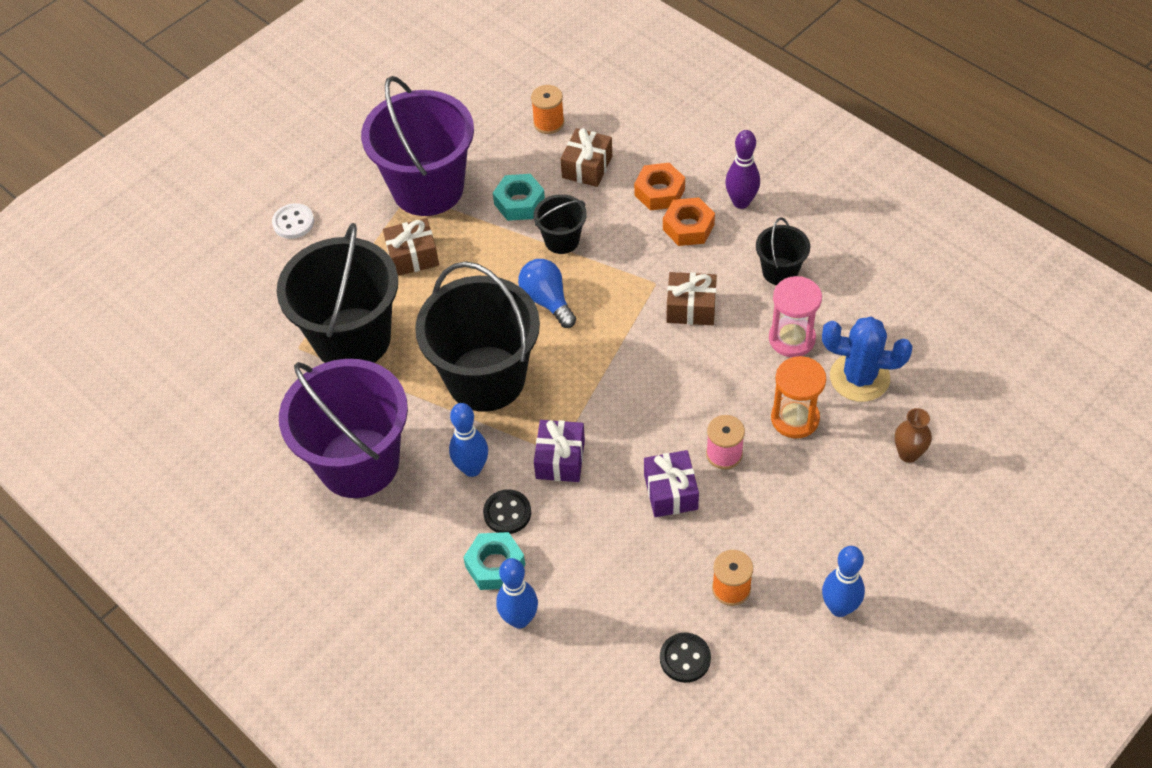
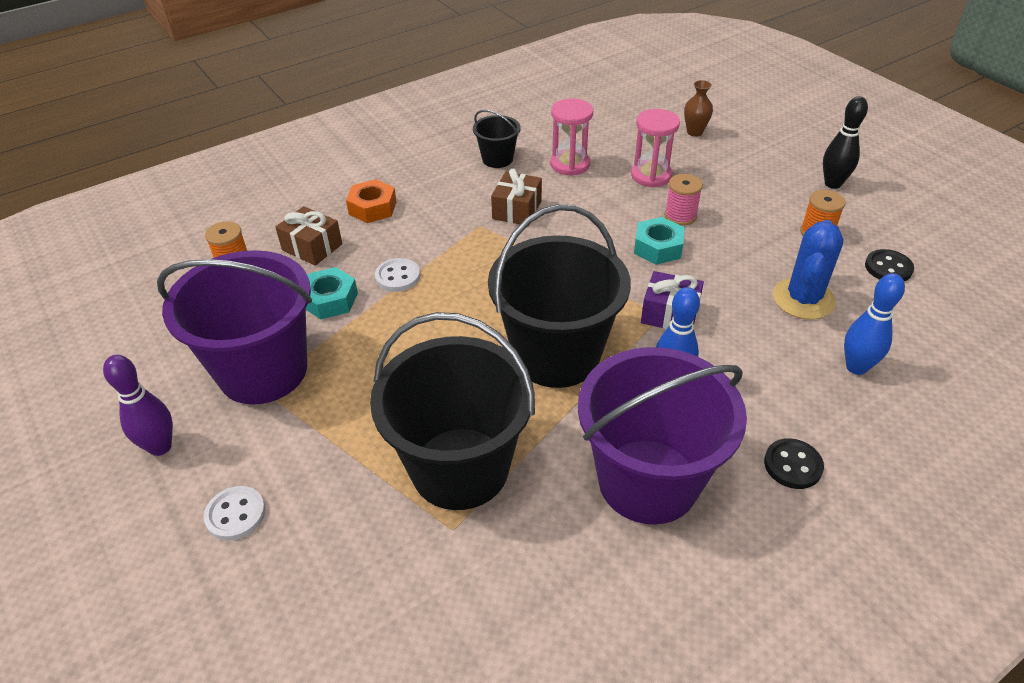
camera: 80 degrees left, 10 degrees down
brown gift [383,218,439,276] -> none
turquoise nut [463,532,525,590] -> turquoise nut moved to [634,217,685,265]
black button [483,489,531,534] -> black button moved to [764,438,824,489]
blue light bulb [518,259,576,328] -> none
black bucket [534,194,587,254] -> white button [375,258,420,292]
purple gift [644,450,699,517] -> none
orange nut [663,197,715,246] -> none
purple bowling pin [725,130,760,209] -> purple bowling pin moved to [103,355,173,456]
orange hourglass [771,356,826,438] -> pink hourglass [631,109,680,187]
blue cactus [822,317,912,402] -> blue cactus moved to [773,220,844,319]
blue bowling pin [822,546,865,617] -> black bowling pin [823,96,868,189]

